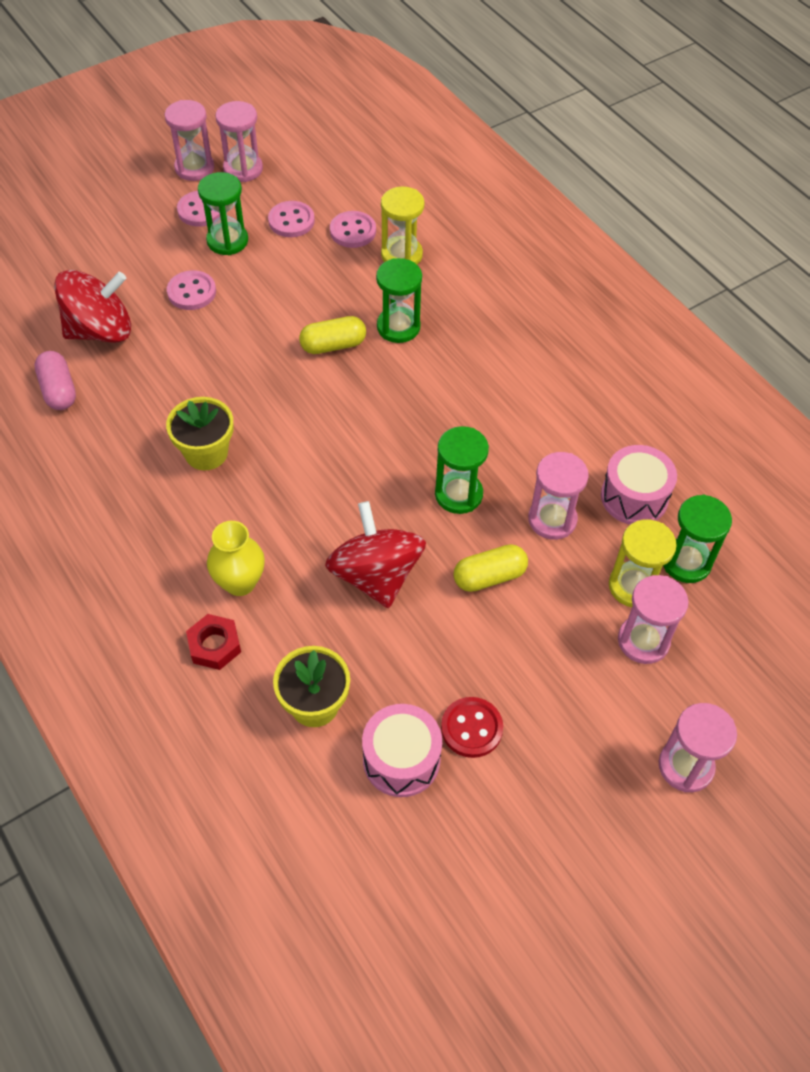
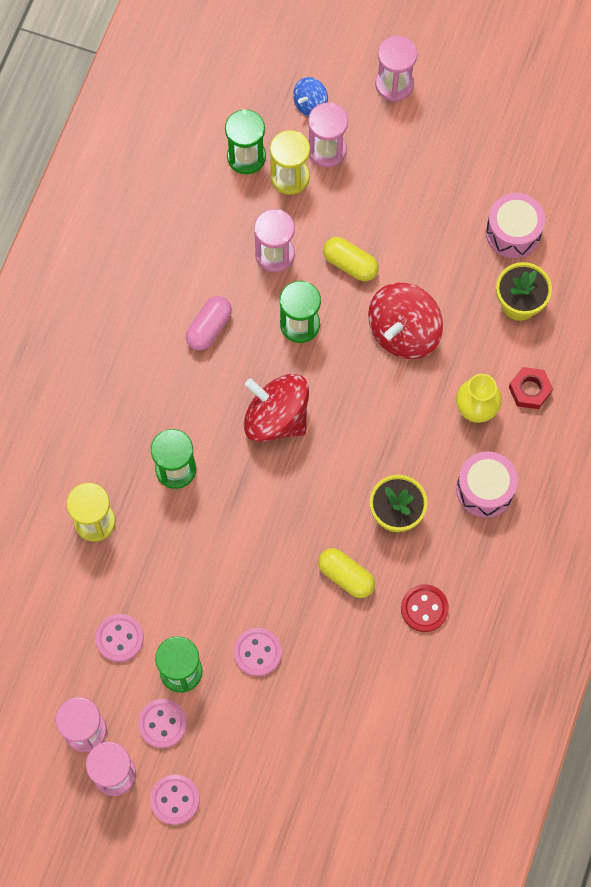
camera: 125 degrees left, 15 degrees up
pink capsule [35,351,76,410] -> pink capsule moved to [186,296,232,351]
red spinning top [54,270,131,343] -> red spinning top moved to [244,374,309,442]
yellow capsule [299,316,366,354] -> yellow capsule moved to [318,548,375,598]
pink button [330,211,376,248] -> pink button moved to [150,775,199,825]
red button [441,697,503,758] -> red button moved to [401,584,449,632]
pink drum [601,445,677,525] -> pink drum moved to [456,451,518,518]
none -> blue spinning top [293,77,328,117]

